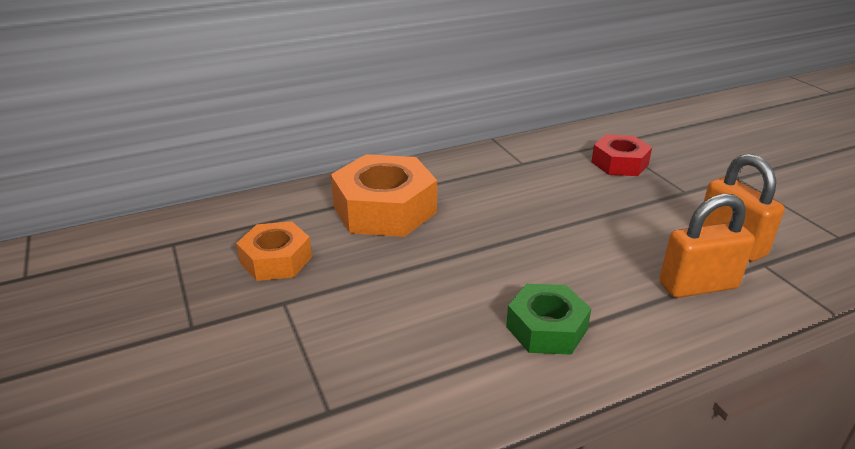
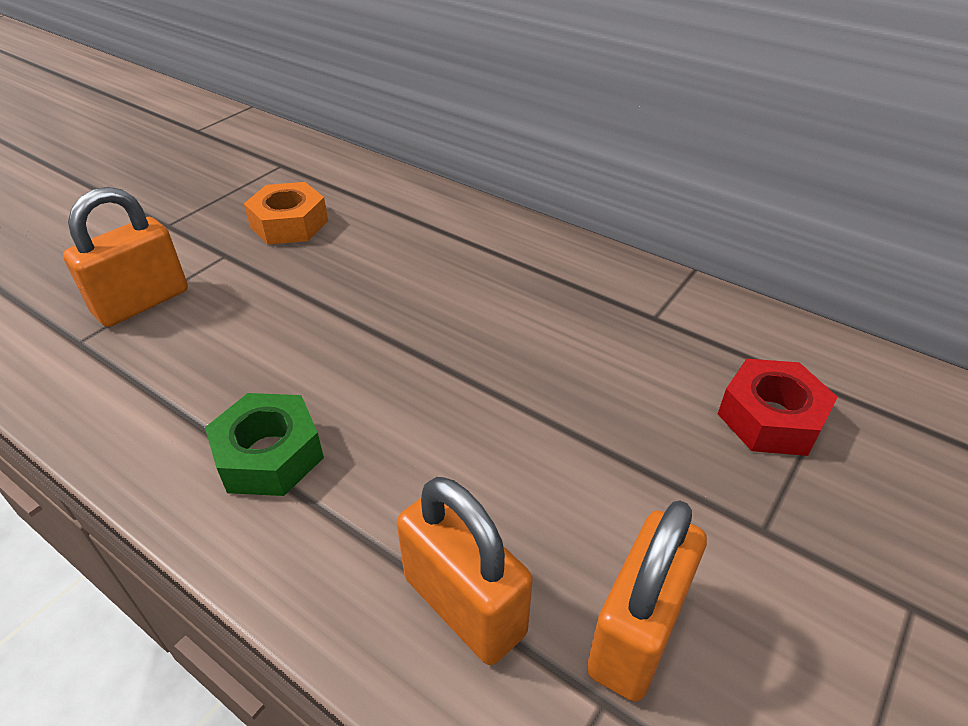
camera: 60 degrees right, 10 degrees up
orange nut [331,154,437,237] -> none
none -> orange padlock [63,187,188,327]

